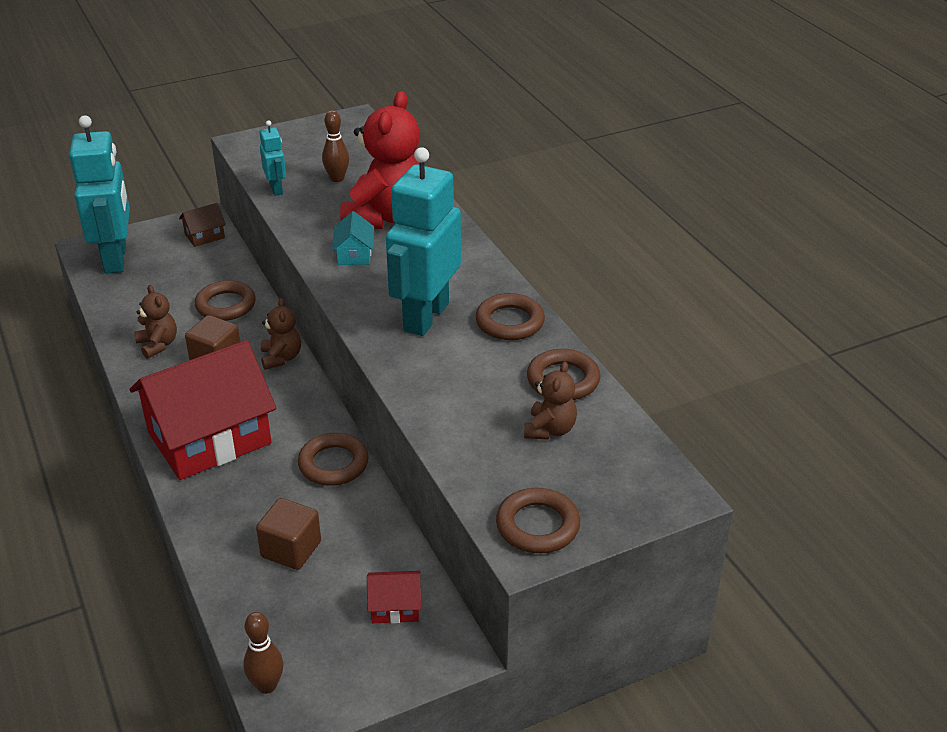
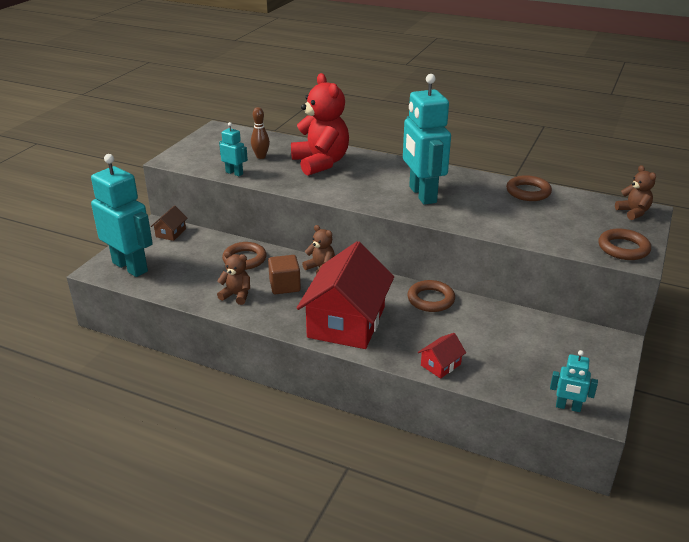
camera: 40 degrees left, 5 degrees down
brown bowling pin [243,612,283,694] -> turquoise robot [550,350,598,412]
brown cube [256,498,321,570] -> none
turquoise house [332,211,374,265] -> none
red house [367,571,421,623] -> red house moved to [418,333,466,378]
brown ring [476,293,545,340] -> none
brown teddy bear [524,361,577,440] -> brown teddy bear moved to [615,165,656,220]

